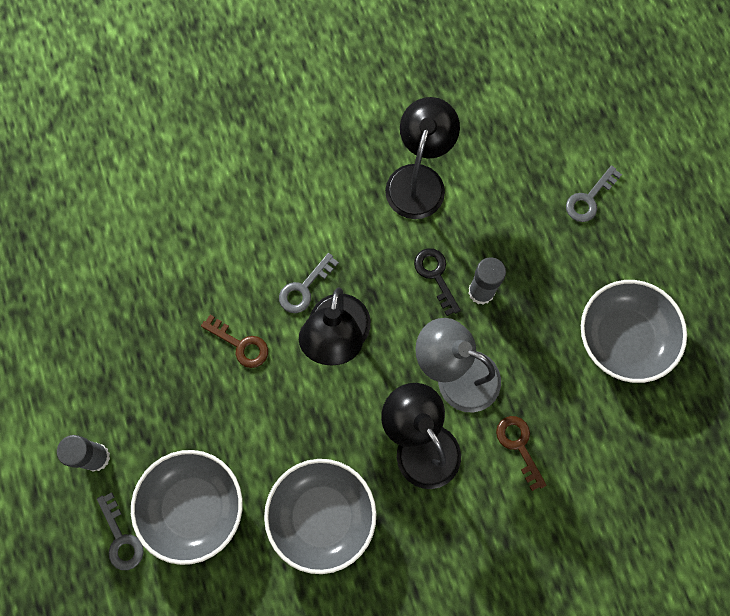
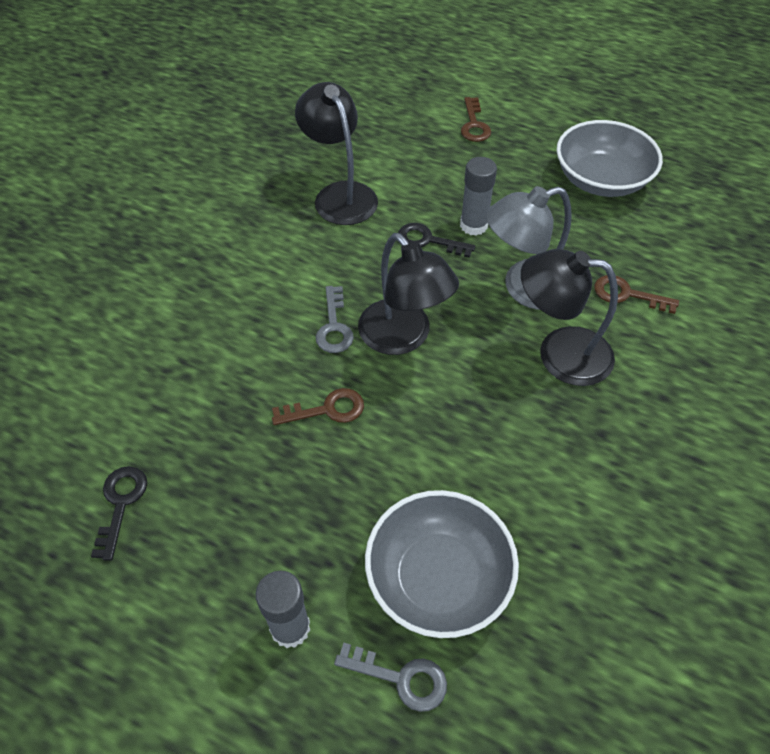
camera: 45 degrees left, 20 degrees down
grey bowl [264,459,376,574] -> none
grey key [566,165,622,222] -> brown key [461,97,491,142]
none -> black key [91,466,147,561]

